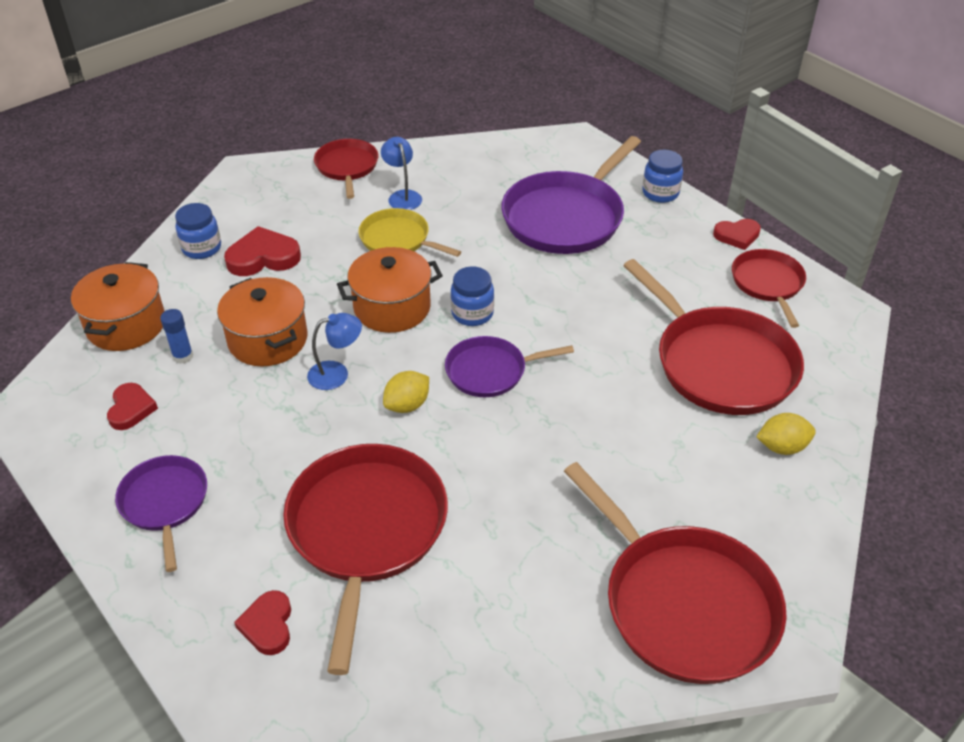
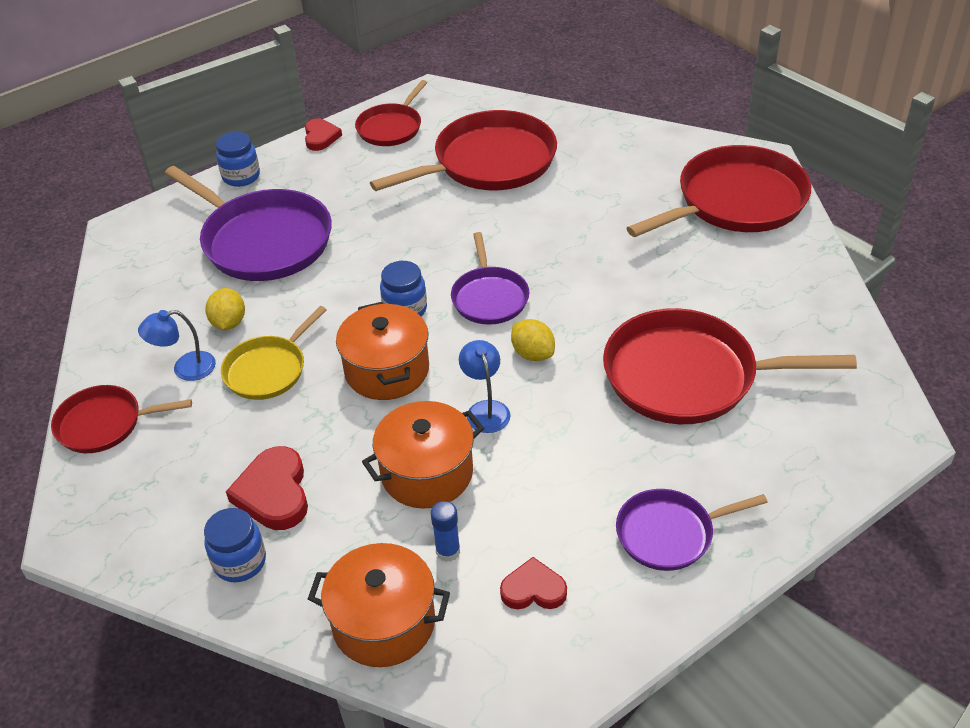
camera: 85 degrees left, 0 degrees up
red heart [234,590,291,655] -> none
red pan [732,249,806,328] -> red pan turned 60 degrees counterclockwise [355,80,427,146]
yellow lemon [756,413,816,455] -> yellow lemon moved to [205,288,245,330]

